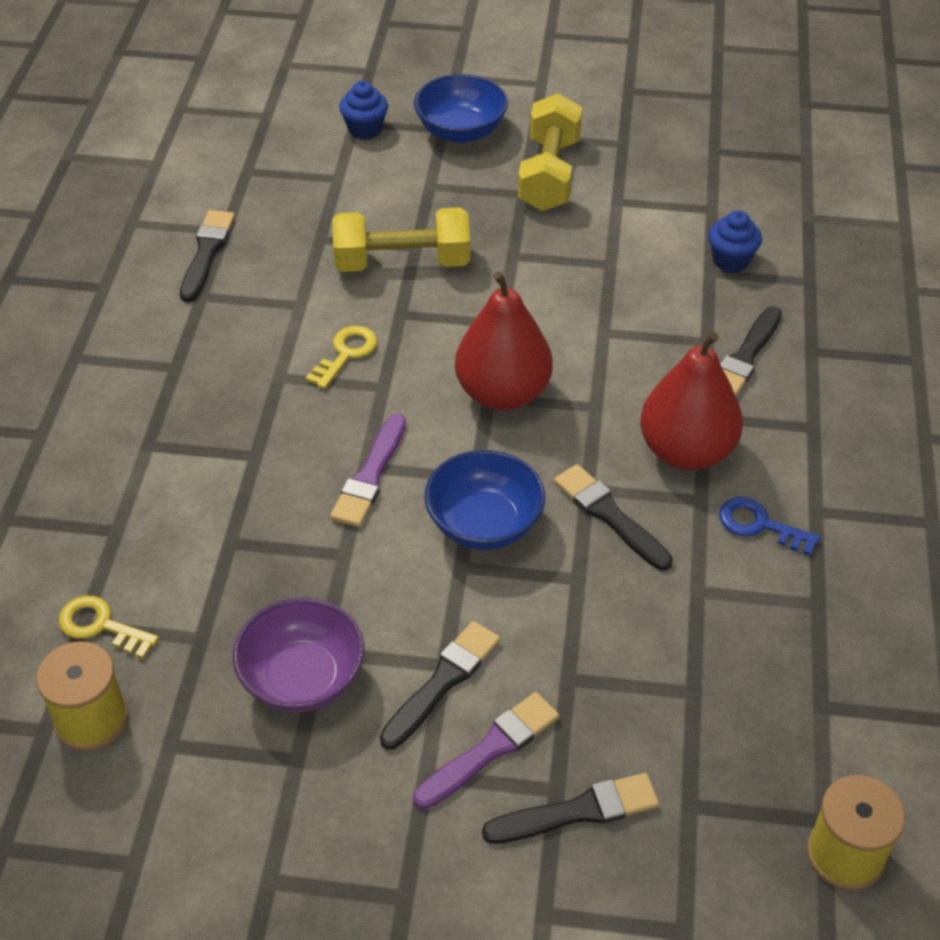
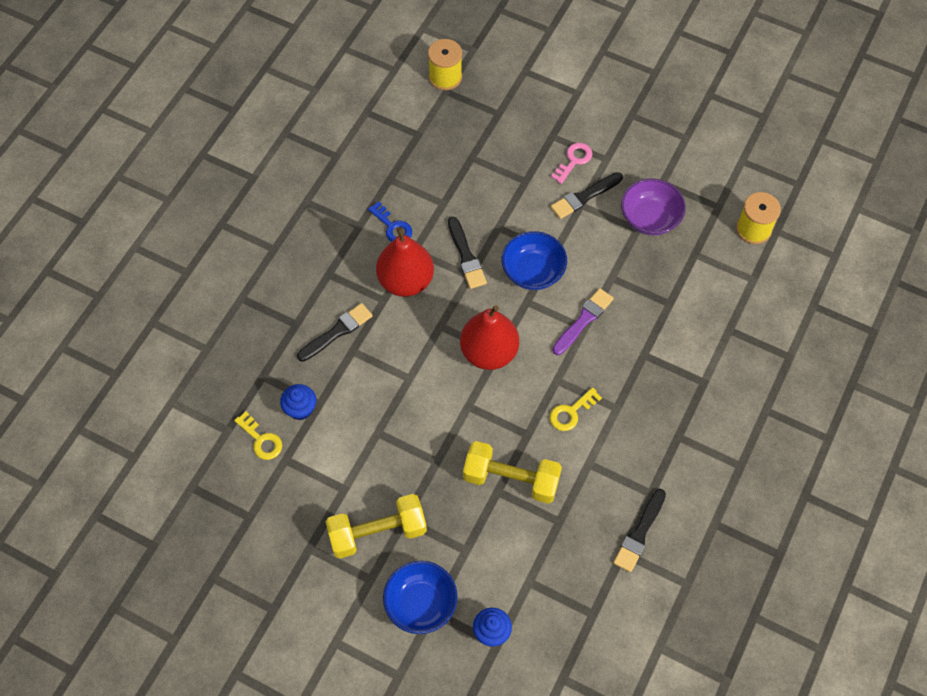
camera: 160 degrees left, 15 degrees up
yellow key [59,596,159,659] -> yellow key moved to [234,411,282,460]
purple brush [413,692,559,809] -> pink key [551,143,592,184]
black brush [482,773,659,844] -> none
yellow dumbbell [518,93,582,211] -> yellow dumbbell turned 45 degrees clockwise [326,494,427,559]

